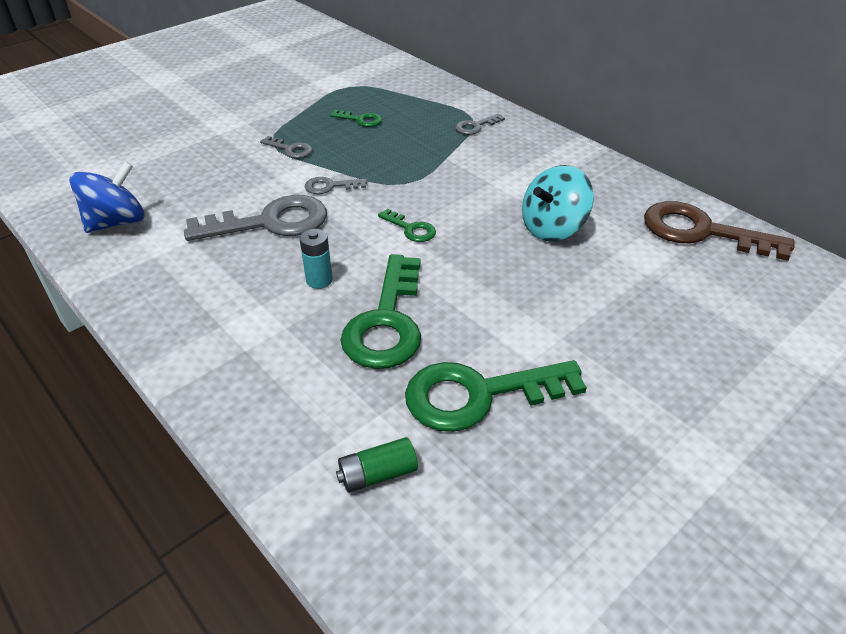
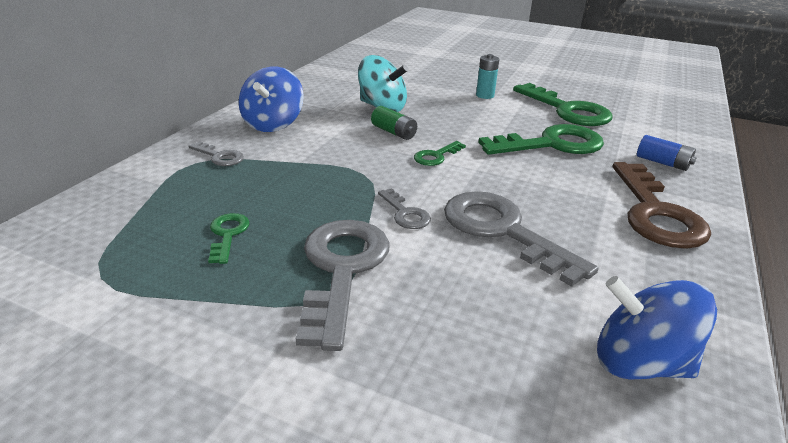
camera: 115 degrees left, 10 degrees down
grey key [260,136,312,158] -> grey key [296,220,390,351], size x2.11
turquoise battery [300,229,332,289] -> turquoise battery moved to [476,54,499,99]
green battery [336,437,418,493] -> green battery moved to [371,106,417,140]
green key [378,209,436,242] -> green key turned 150 degrees counterclockwise [414,141,466,166]
brown key [644,201,795,261] -> brown key moved to [613,162,711,249]
none -> blue spinning top [239,67,304,132]
none -> blue battery [637,135,697,171]

